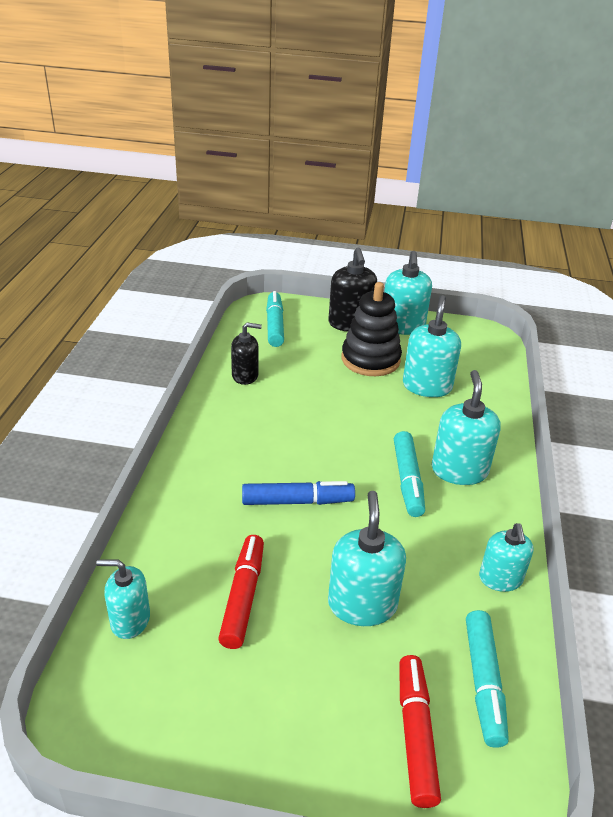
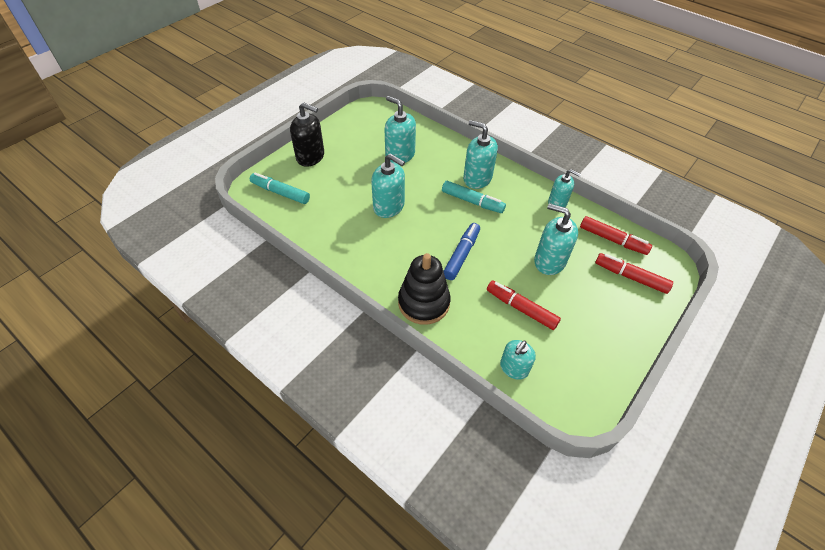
camera: 60 degrees left, 15 degrees up
black soap dispenser [231,322,262,385] -> none
black stacking toy [342,282,402,376] -> black stacking toy moved to [398,253,451,325]
turquoise soap dispenser [384,251,432,335] -> turquoise soap dispenser moved to [371,153,405,218]
turquoise marker [466,610,509,748] -> red marker [580,216,652,255]

